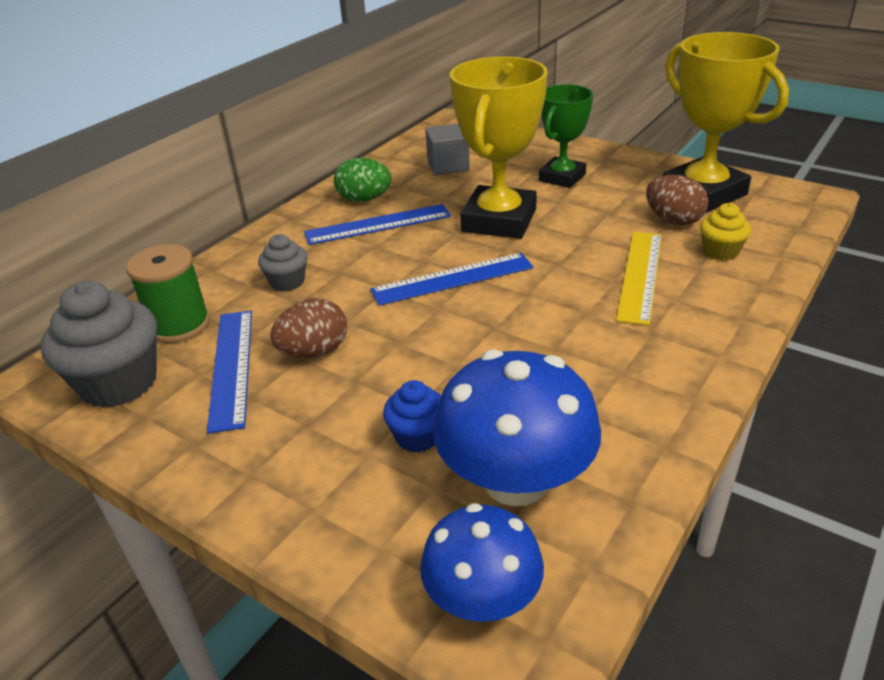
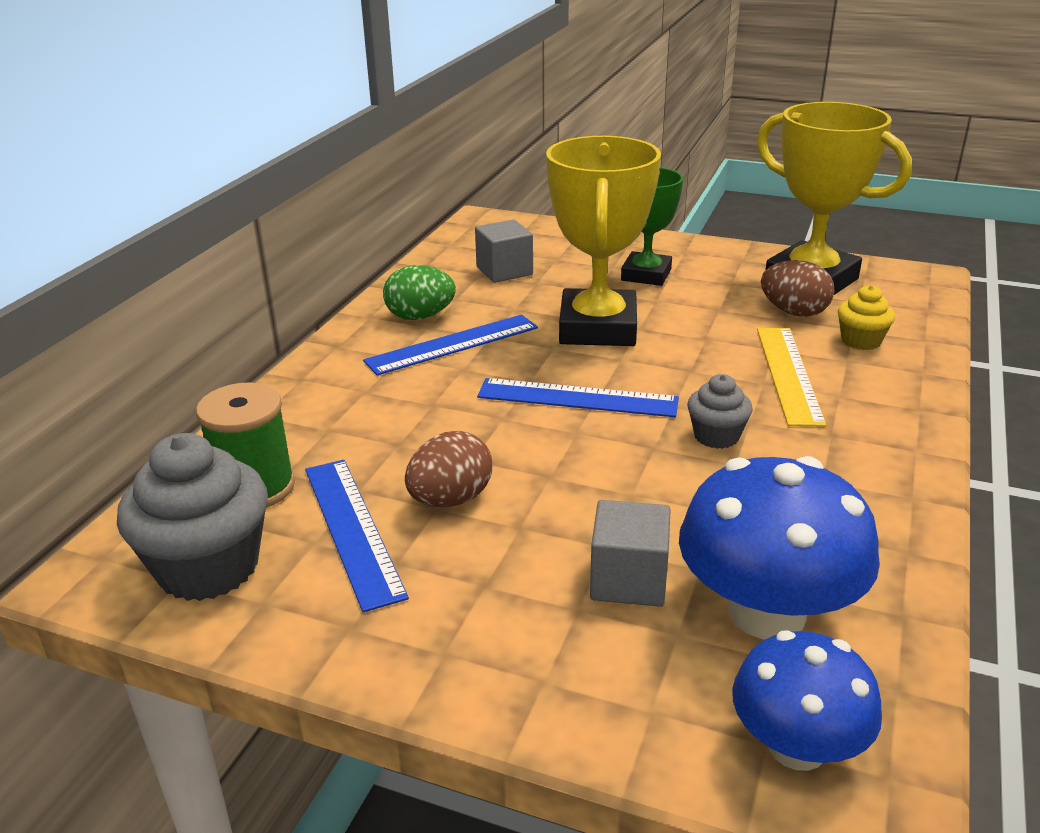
camera: 15 degrees left, 5 degrees down
grey cupcake [258,234,307,291] -> grey cupcake moved to [687,374,753,449]
blue ruler [371,253,534,306] -> blue ruler turned 45 degrees clockwise [477,378,679,417]
blue cupcake [383,380,441,453] -> grey cube [590,500,671,607]

